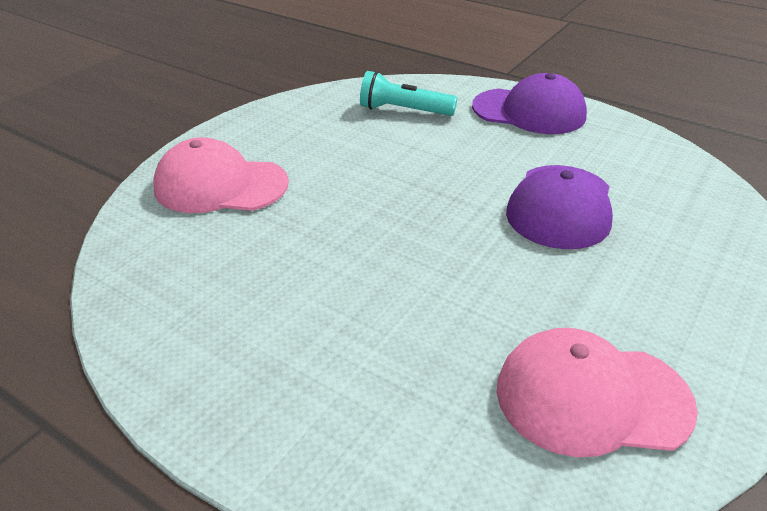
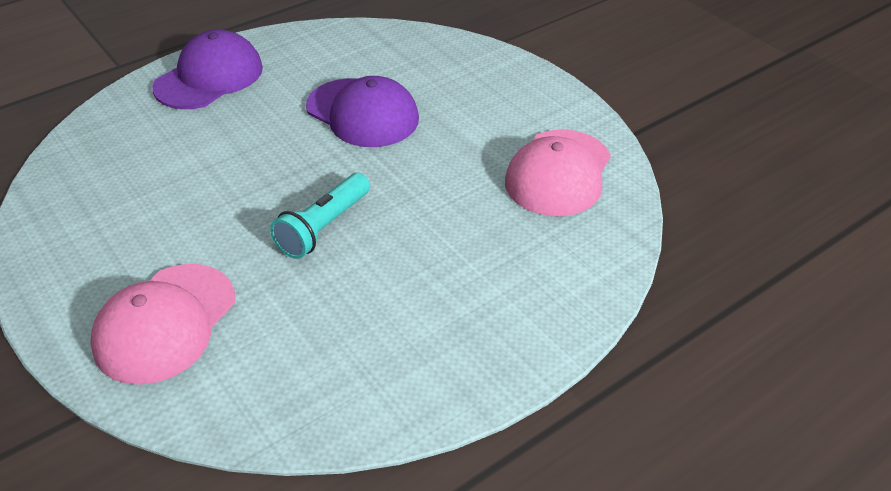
camera: 70 degrees left, 5 degrees up
turquoise flashlight [360,71,457,116] -> turquoise flashlight moved to [270,173,370,259]

